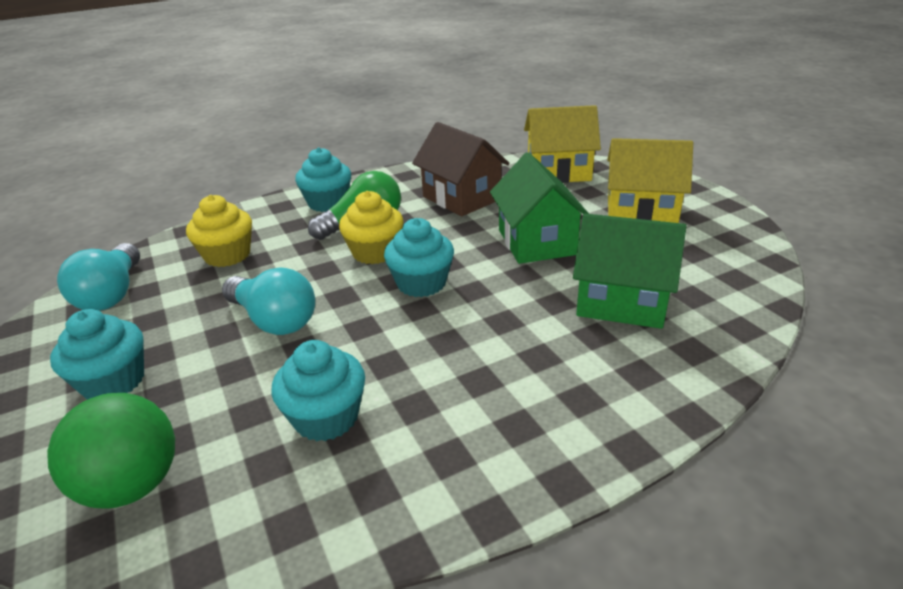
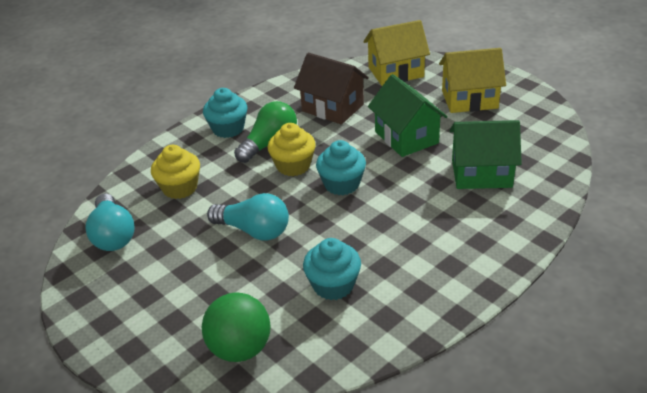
camera: 15 degrees left, 5 degrees up
turquoise cupcake [50,309,144,400] -> none

